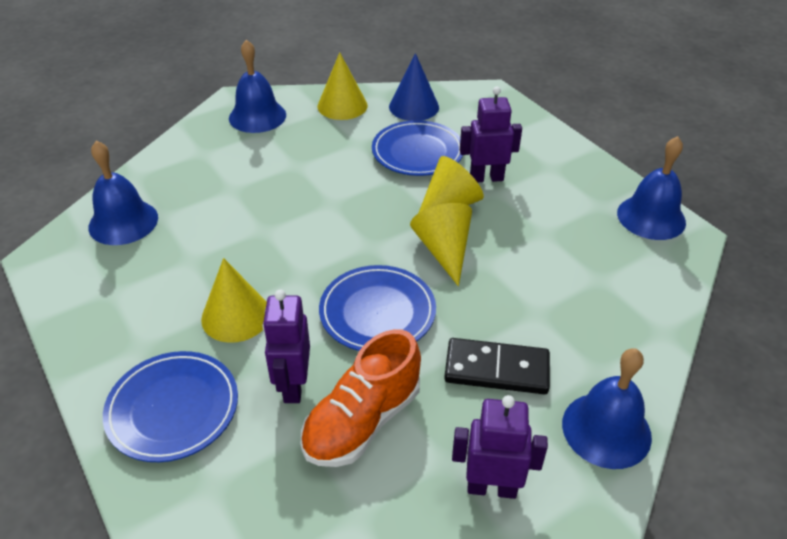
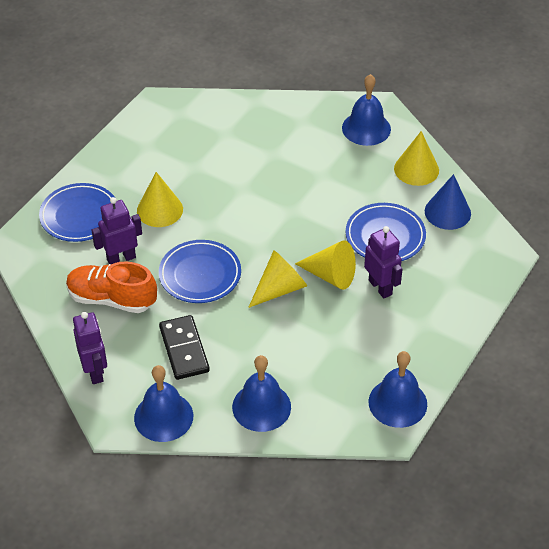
camera: 65 degrees right, 5 degrees up
blue bell [88,141,158,245] -> blue bell moved to [232,355,291,432]

